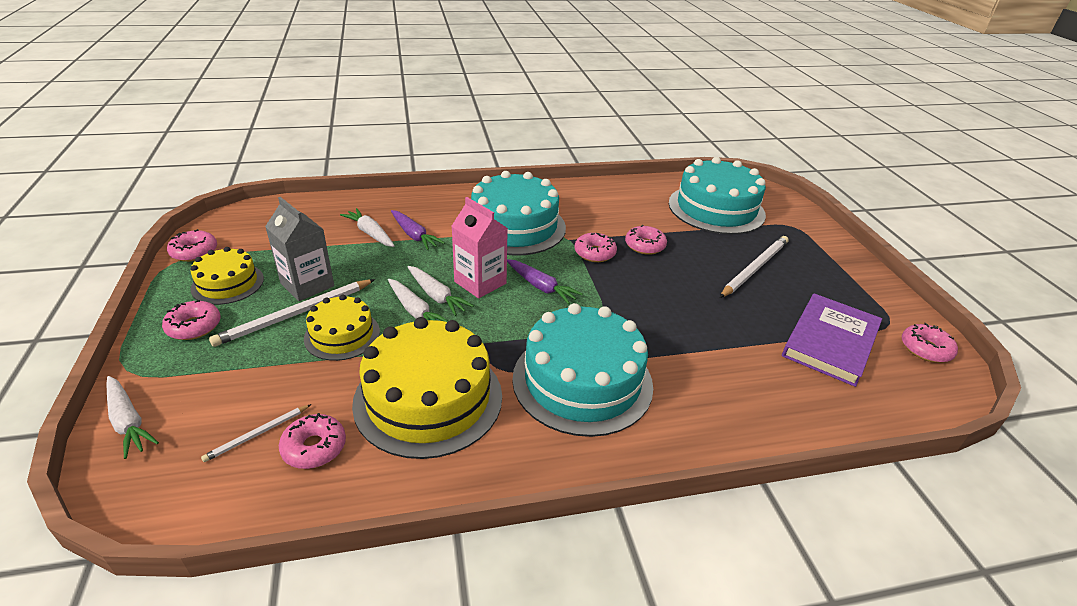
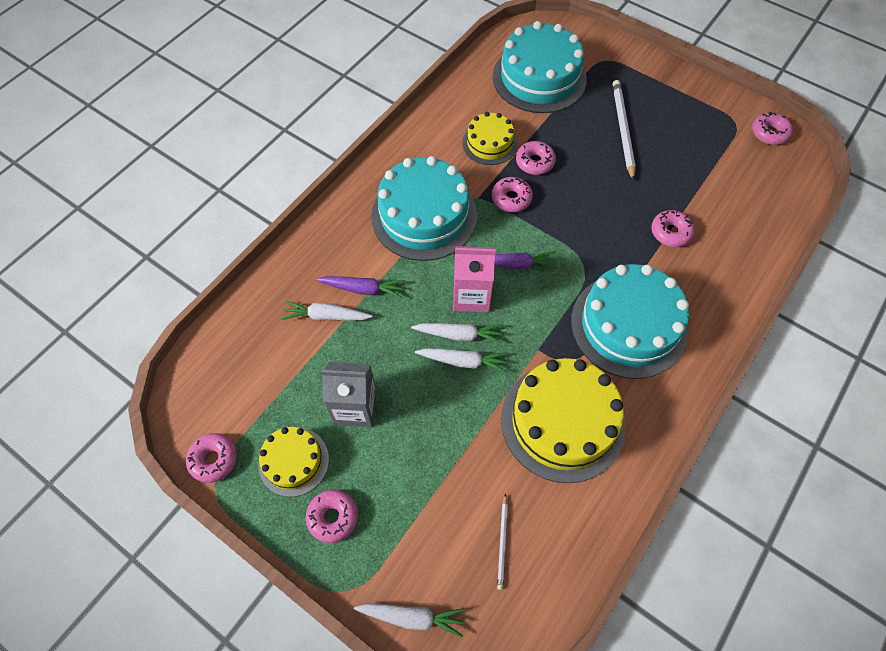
camera: 40 degrees left, 25 degrees up
white pencil [209,279,375,347] -> none
pink donut [279,413,346,469] -> pink donut moved to [651,210,695,247]
yellow cake [304,294,380,361] -> yellow cake moved to [462,112,517,165]
purple book [782,293,882,387] -> none

